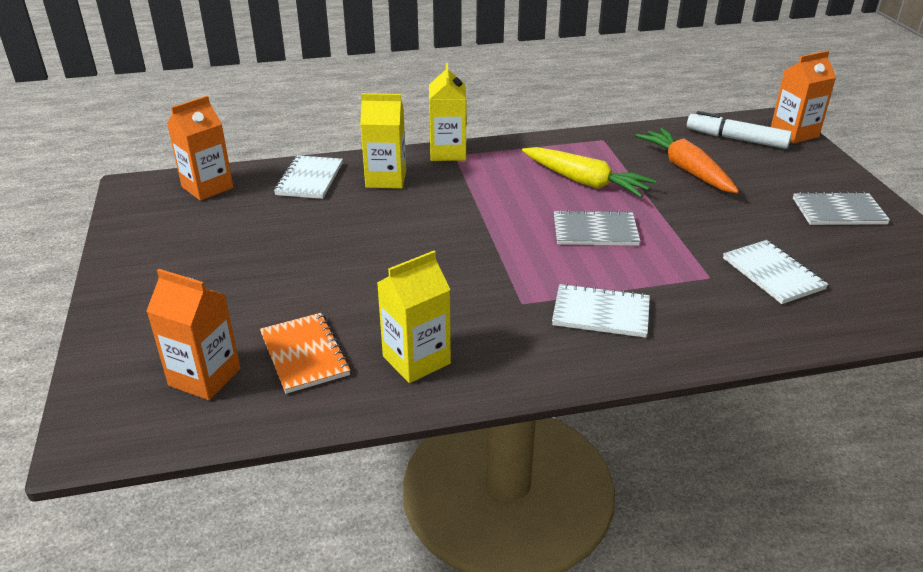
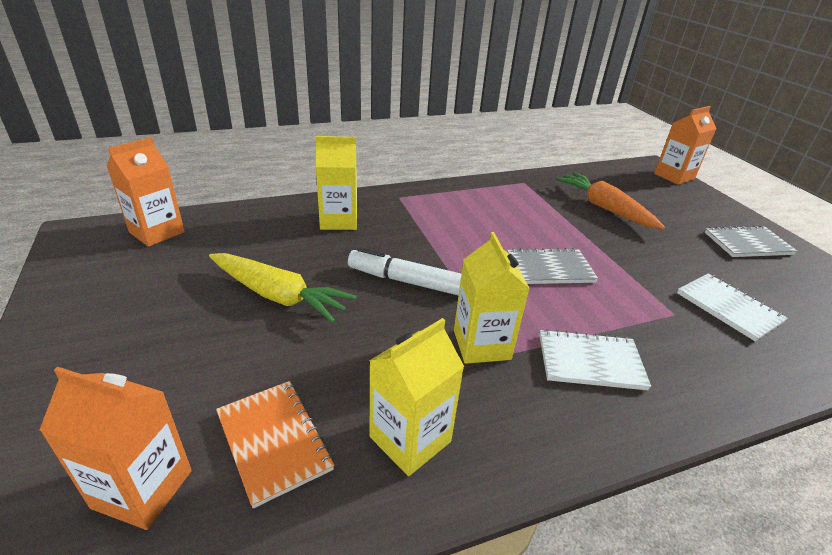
camera: 10 degrees left, 0 degrees up
white notebook [274,155,343,199] -> none
yellow carton [429,63,467,161] -> yellow carton moved to [454,232,530,364]
yellow carrot [522,147,656,197] -> yellow carrot moved to [209,253,357,323]
white marker [687,111,792,149] -> white marker moved to [348,247,461,296]

